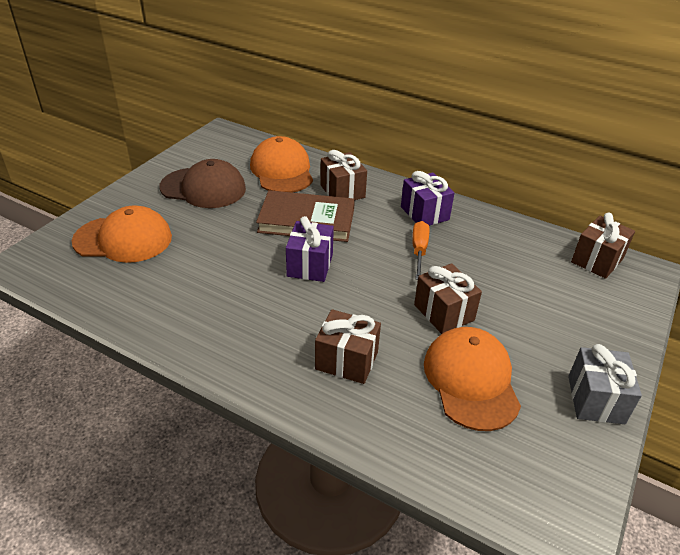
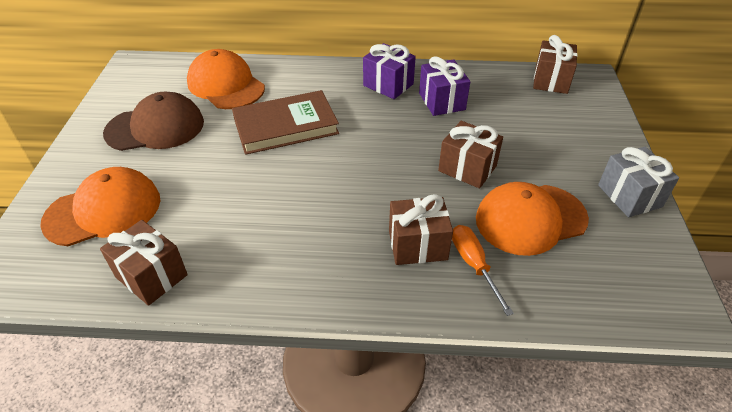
camera: 25 degrees left, 5 degrees up
purple gift [286,216,334,282] -> purple gift moved to [419,56,470,116]
brown gift [320,150,367,200] -> brown gift moved to [100,220,188,306]
orange screwdriver [412,221,429,280] -> orange screwdriver moved to [452,225,514,316]
orange cap [424,327,521,431] -> orange cap turned 75 degrees counterclockwise [476,182,589,256]

